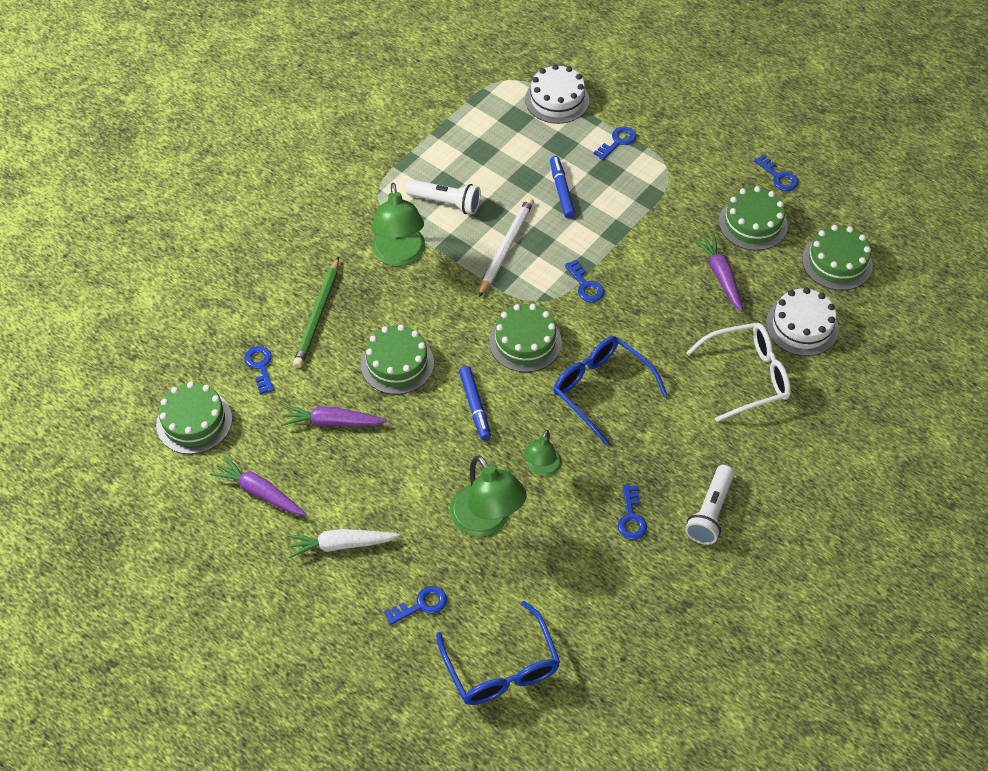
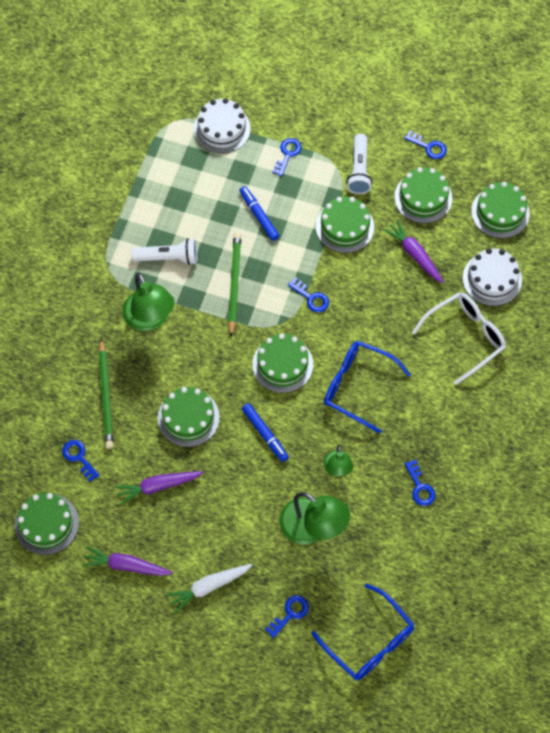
camera: 20 degrees left, 10 degrees up
white pencil [479,197,534,297] -> green pencil [228,232,241,337]
white flashlight [685,465,734,545] -> white flashlight moved to [346,134,372,194]
none -> green cake [316,197,374,253]

